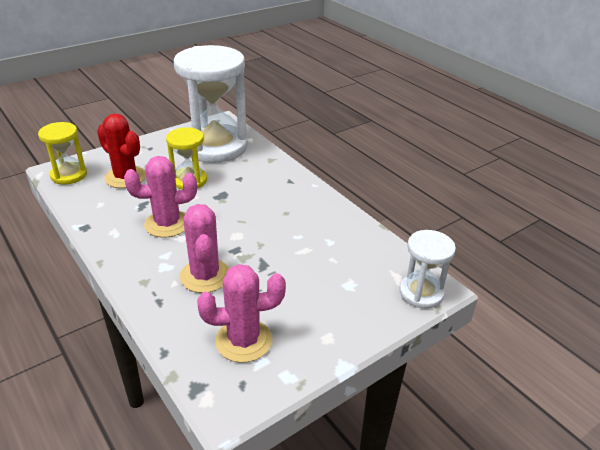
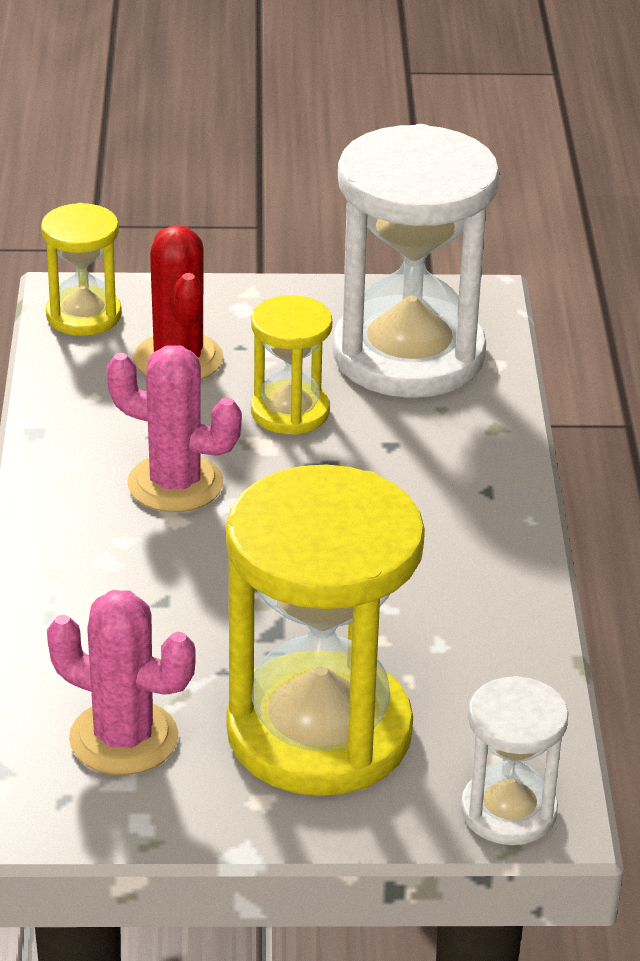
camera: 35 degrees right, 0 degrees up
pink cactus [180,204,229,293] -> none
none -> yellow hourglass [226,464,425,796]

